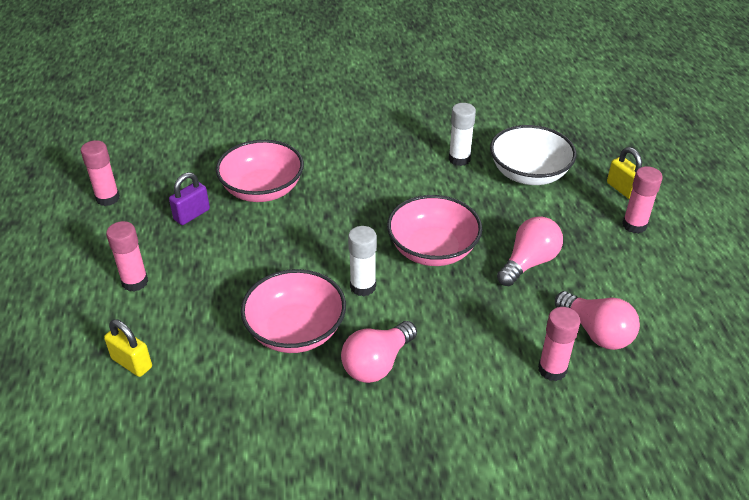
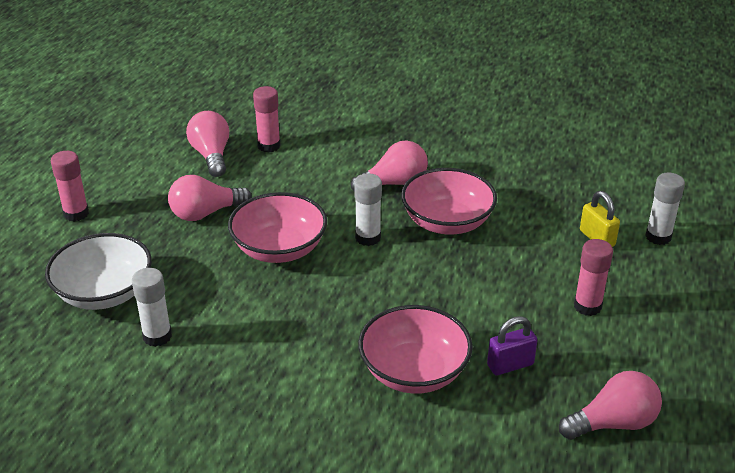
camera: 155 degrees left, 5 degrees down
pink glue stick [81,140,120,206] -> pink light bulb [559,371,662,440]
yellow padlock [607,147,642,199] -> none
none -> white glue stick [645,173,685,245]

